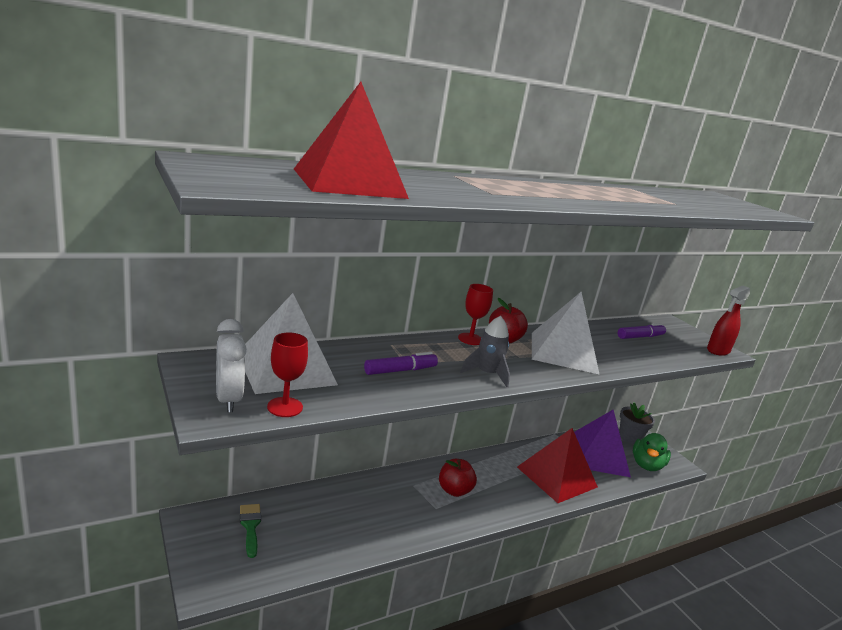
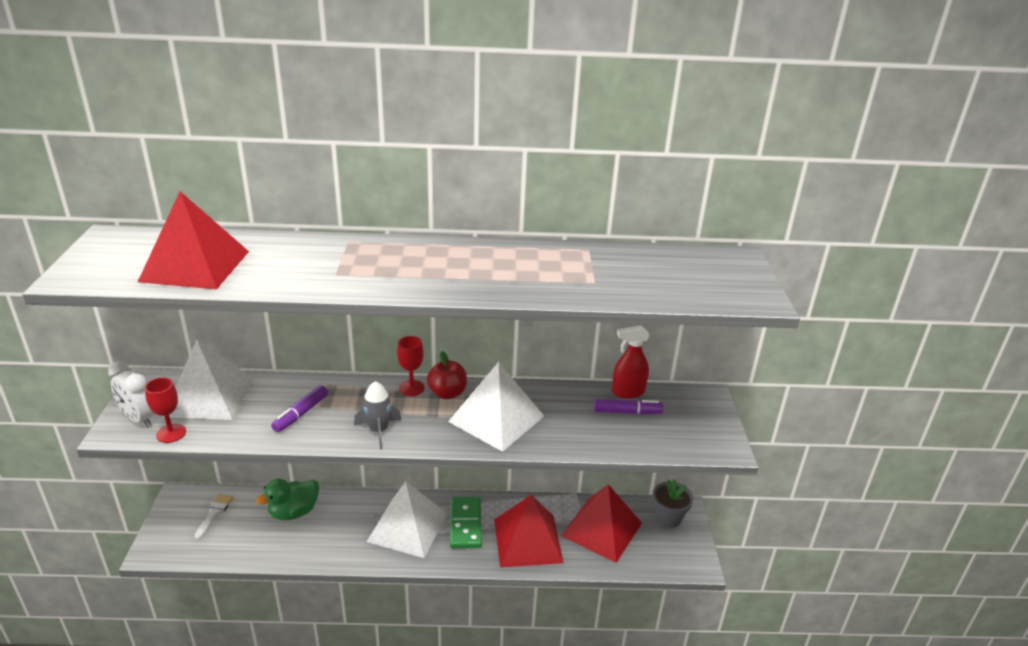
camera: 30 degrees right, 10 degrees up
white clock [216,319,247,413] -> white clock turned 60 degrees counterclockwise [108,361,155,427]
green brush [240,504,261,558] -> white brush [194,494,233,539]
purple marker [364,352,438,375] -> purple marker turned 120 degrees clockwise [271,385,328,432]
red apple [439,459,477,497] -> white pyramid [366,482,448,558]
purple pyramid [574,410,631,477] -> red pyramid [561,484,642,563]
green duck [633,433,671,471] -> green duck moved to [256,479,319,520]
red spray bottle [707,286,750,356] -> red spray bottle moved to [612,325,649,399]
none -> green domino [450,497,482,548]

